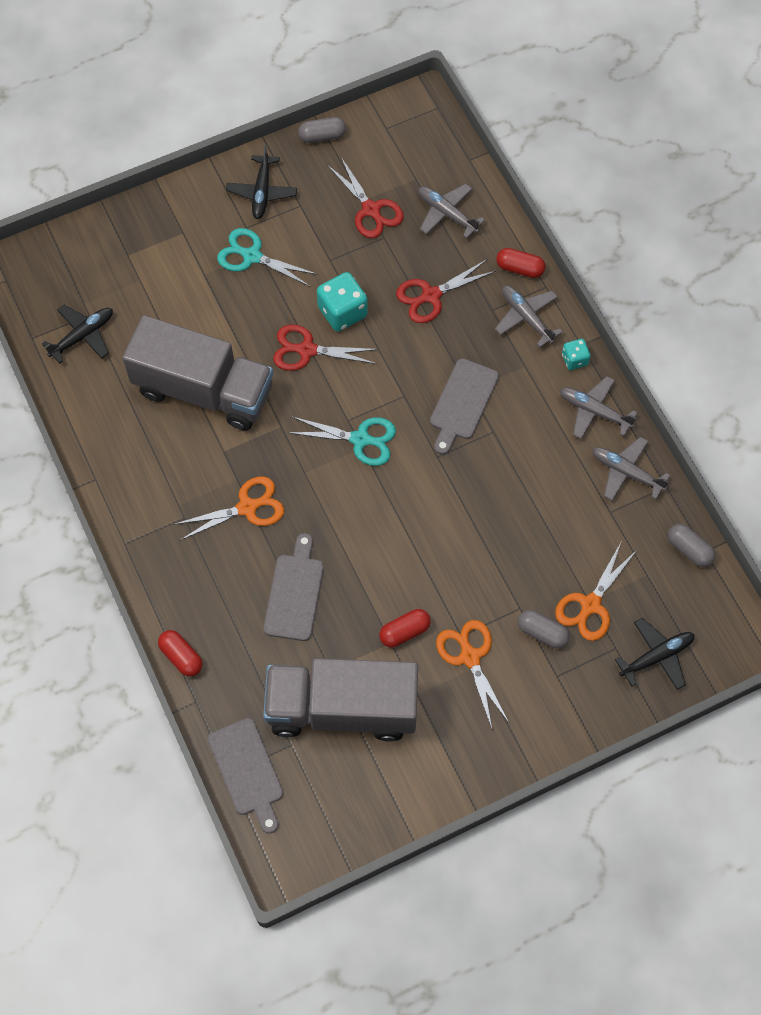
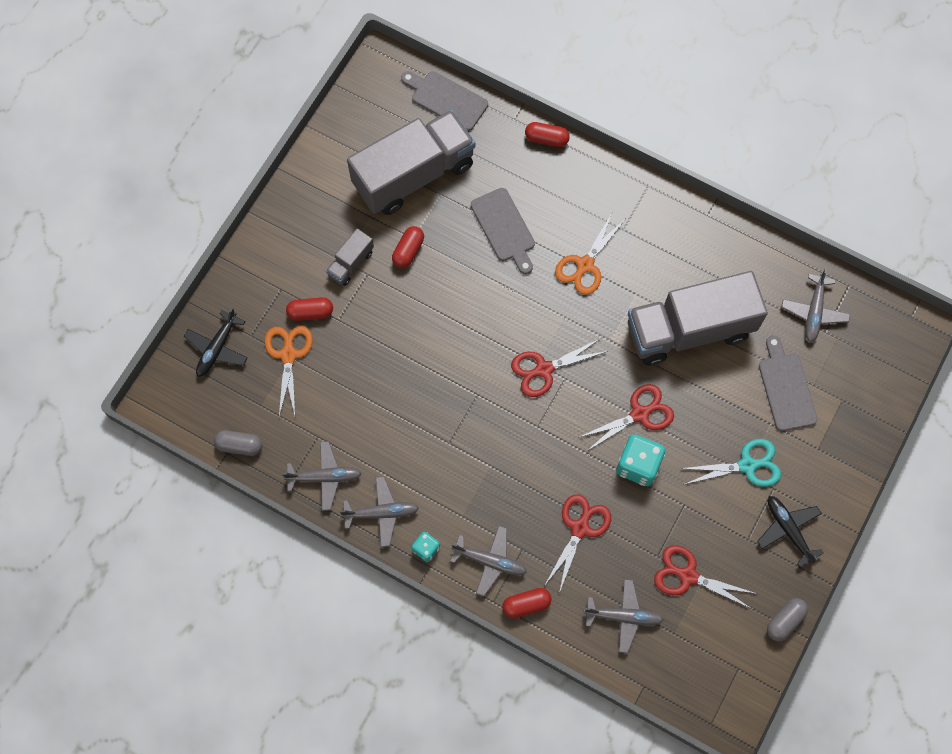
camera: 145 degrees right, 5 degrees up
black plane [42,305,113,364] -> grey plane [781,269,850,342]
turquoise scissors [287,416,396,466] -> red scissors [511,338,608,397]
grey cutting board [430,358,499,455] -> grey cutting board moved to [759,335,817,431]
orange scissors [436,620,510,728] -> grey truck [326,228,374,286]
grey capsule [518,610,570,648] -> red capsule [286,297,333,321]

